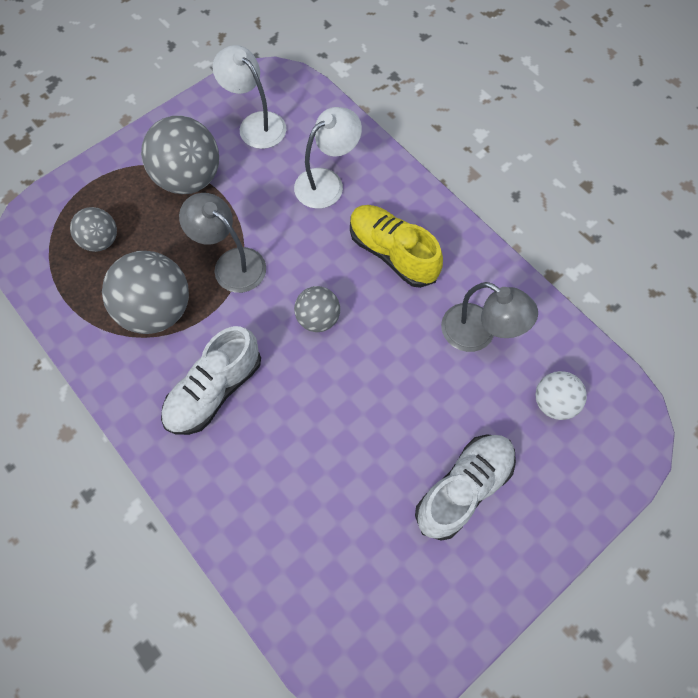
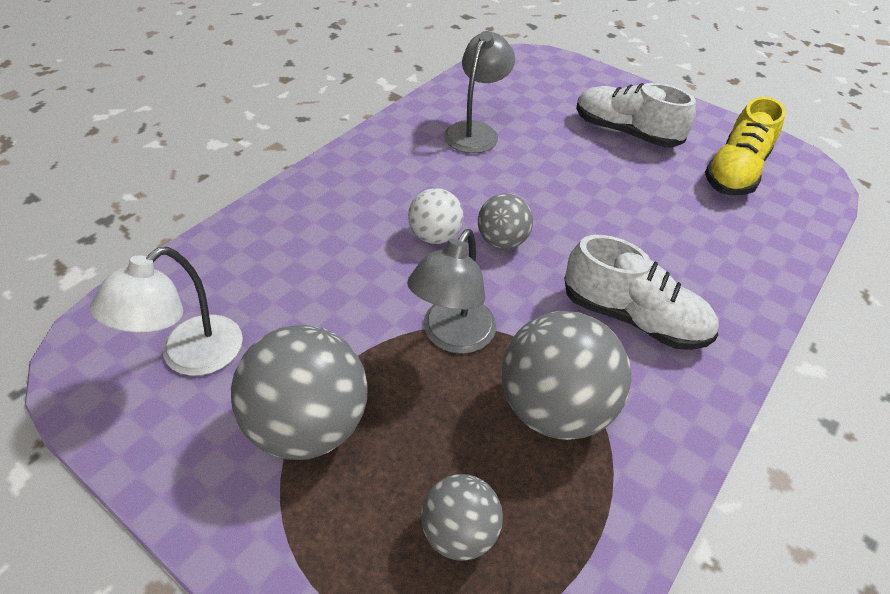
camera: 105 degrees left, 20 degrees down
white lamp [294,107,362,209] -> none
yellow shoe [350,205,443,288] -> yellow shoe moved to [705,97,786,196]
white ball [535,371,587,420] -> white ball moved to [408,188,463,244]

